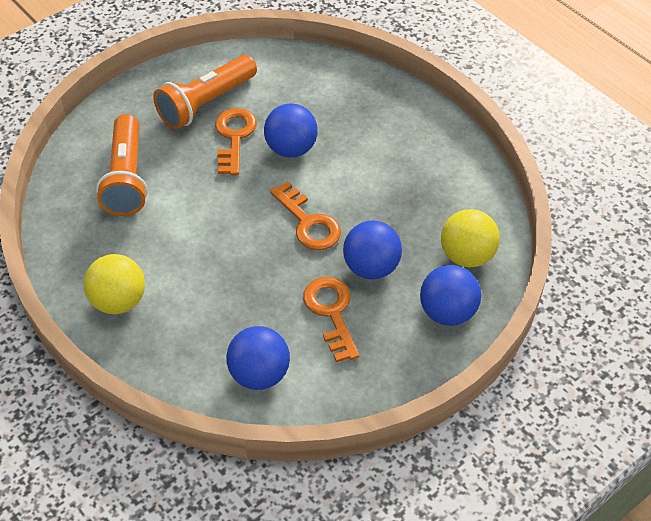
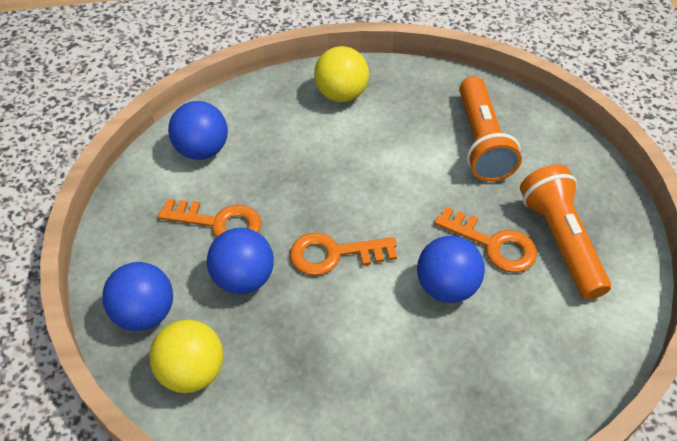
camera: 120 degrees right, 0 degrees up
orange flashlight [96,114,148,216] -> orange flashlight turned 120 degrees counterclockwise [459,76,522,182]

